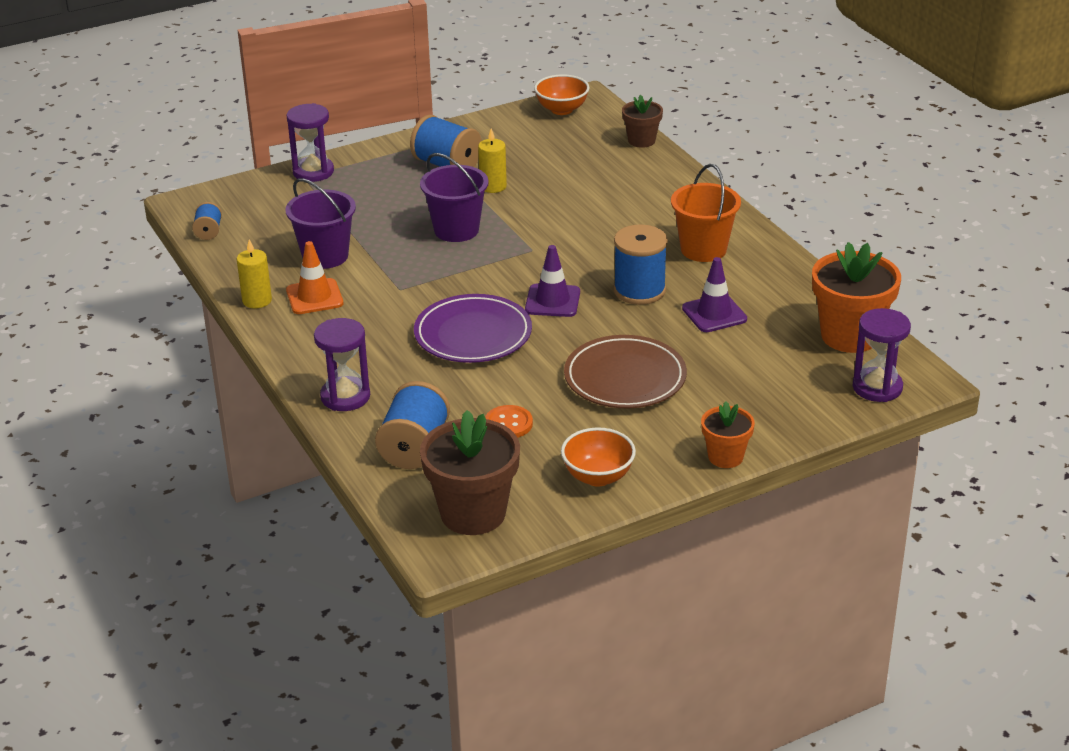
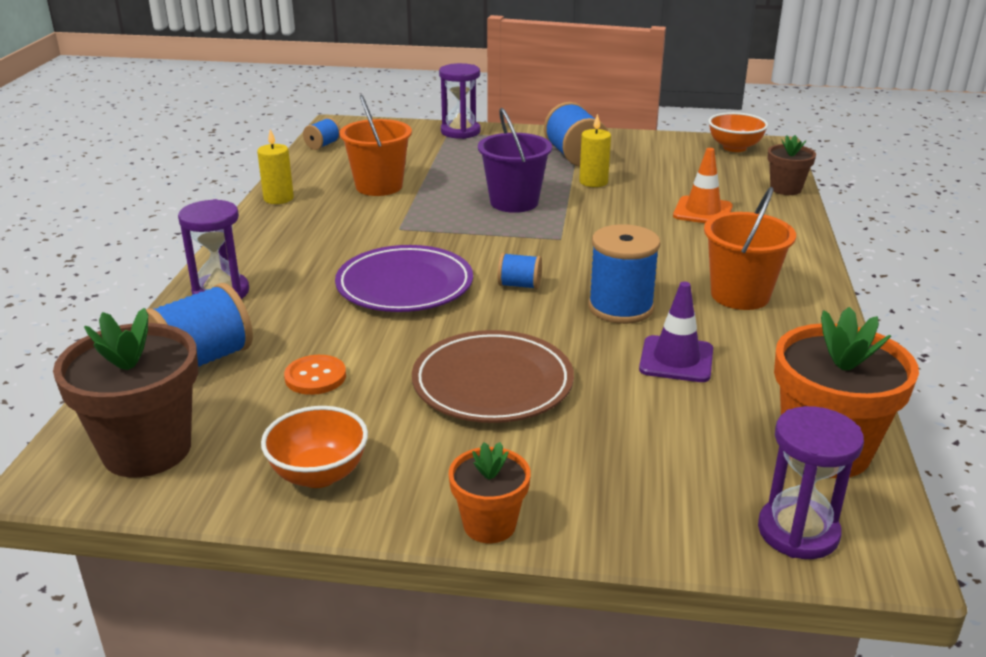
camera: 35 degrees right, 5 degrees down
purple bucket [286,178,356,269] -> orange bucket [339,94,412,196]
orange traffic cone [286,241,343,314] -> orange traffic cone moved to [673,148,733,223]
purple traffic cone [525,245,580,317] -> blue spool [498,253,542,289]

